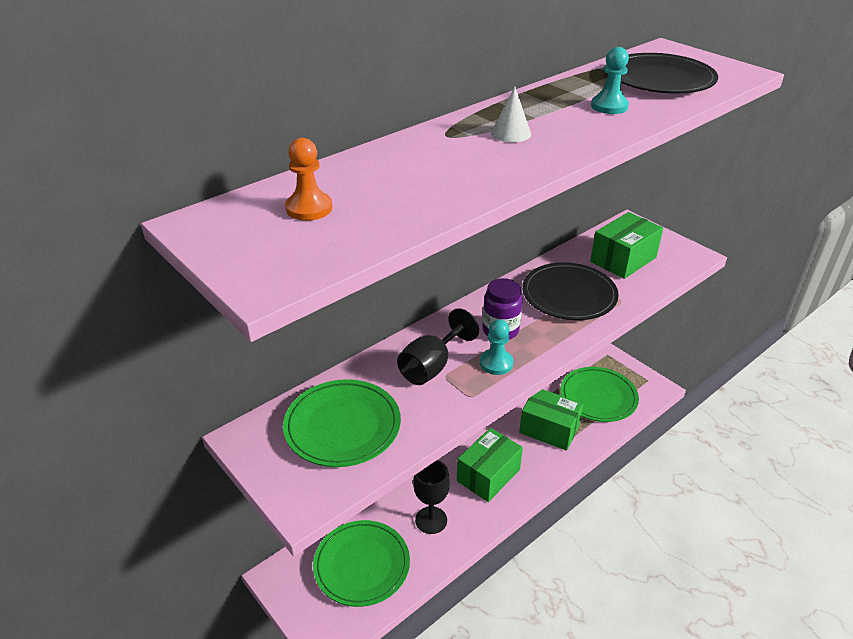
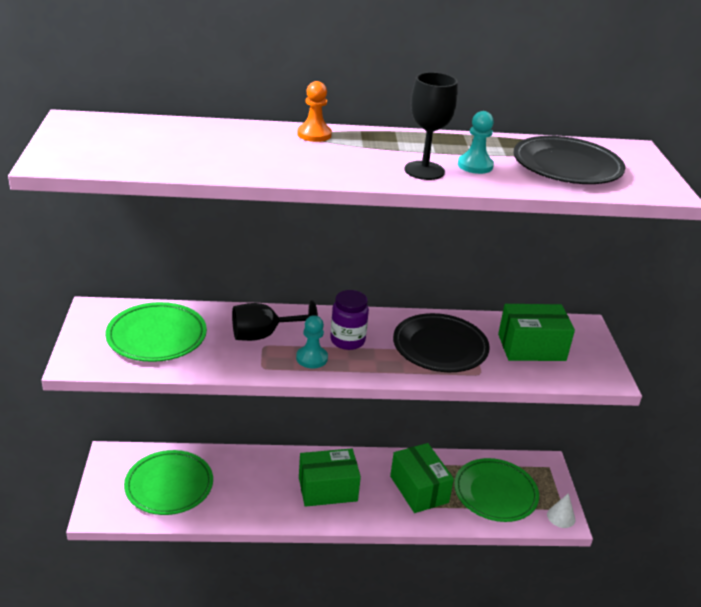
camera: 35 degrees right, 5 degrees down
orange pawn [285,138,332,221] -> orange pawn moved to [298,81,332,142]
black goblet [413,460,450,534] -> black goblet moved to [404,72,458,180]
white cone [491,86,531,142] -> white cone moved to [547,493,575,528]

